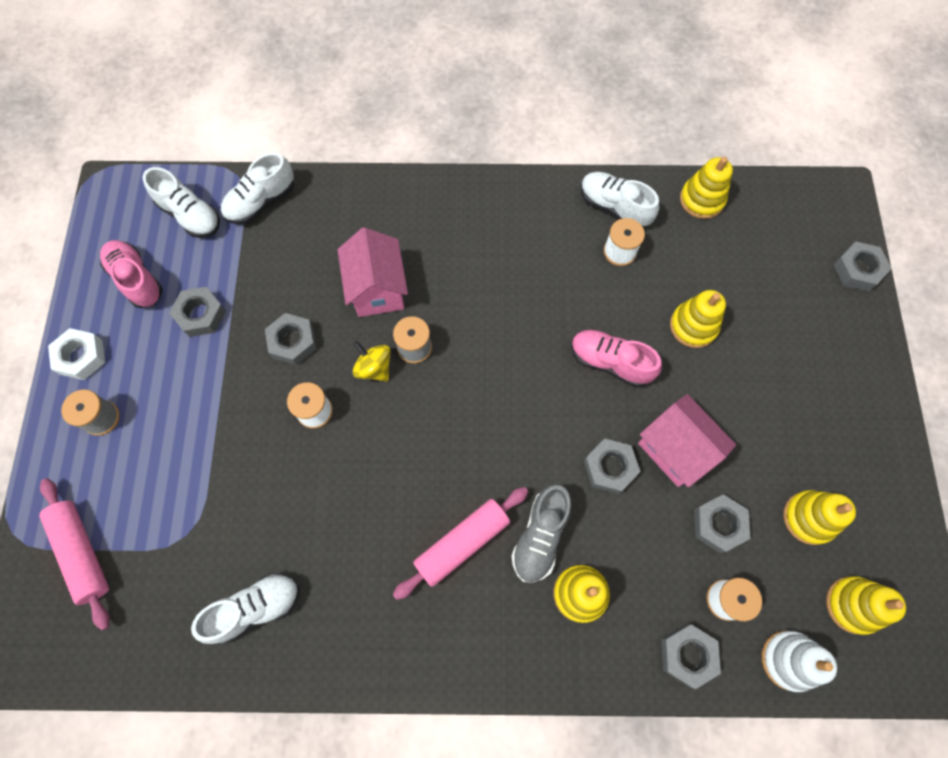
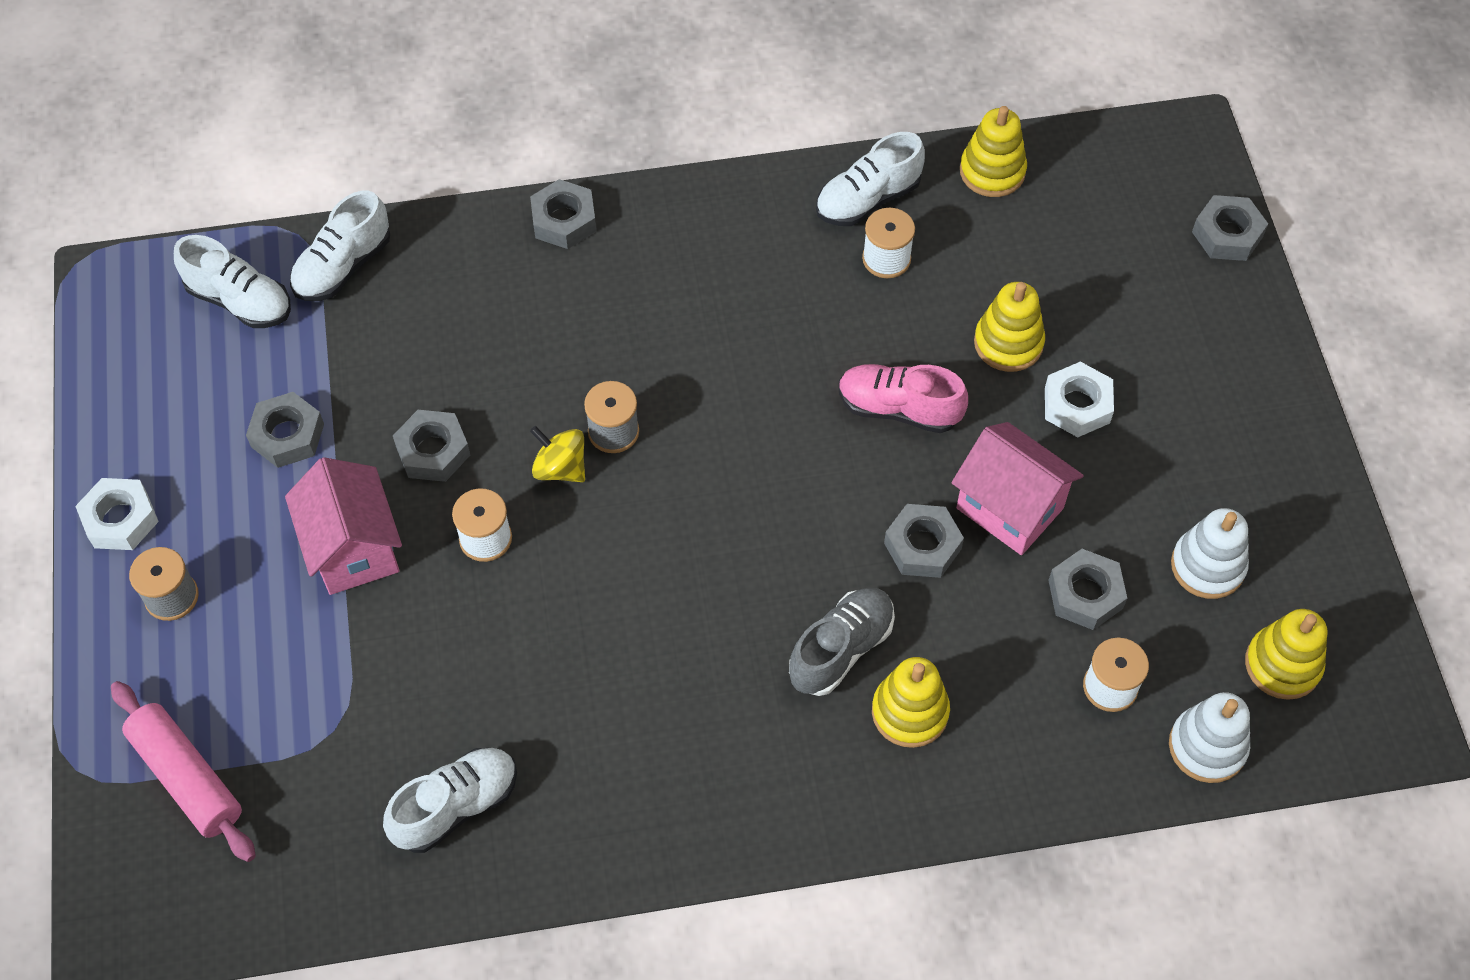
camera: 10 degrees left, 10 degrees down
pink shoe [100,240,163,308] -> none
pink house [338,227,408,317] -> pink house moved to [285,457,402,595]
pink rolling pin [393,487,528,600] -> none
grey shoe [511,484,571,583] -> grey shoe turned 150 degrees counterclockwise [789,587,895,696]
white shoe [581,172,659,227] -> white shoe turned 60 degrees counterclockwise [816,132,925,226]
grey nut [661,624,721,689] -> grey nut moved to [530,179,596,249]
yellow stacking toy [783,490,856,545] -> white stacking toy [1171,508,1249,599]
none -> white nut [1045,362,1114,437]

